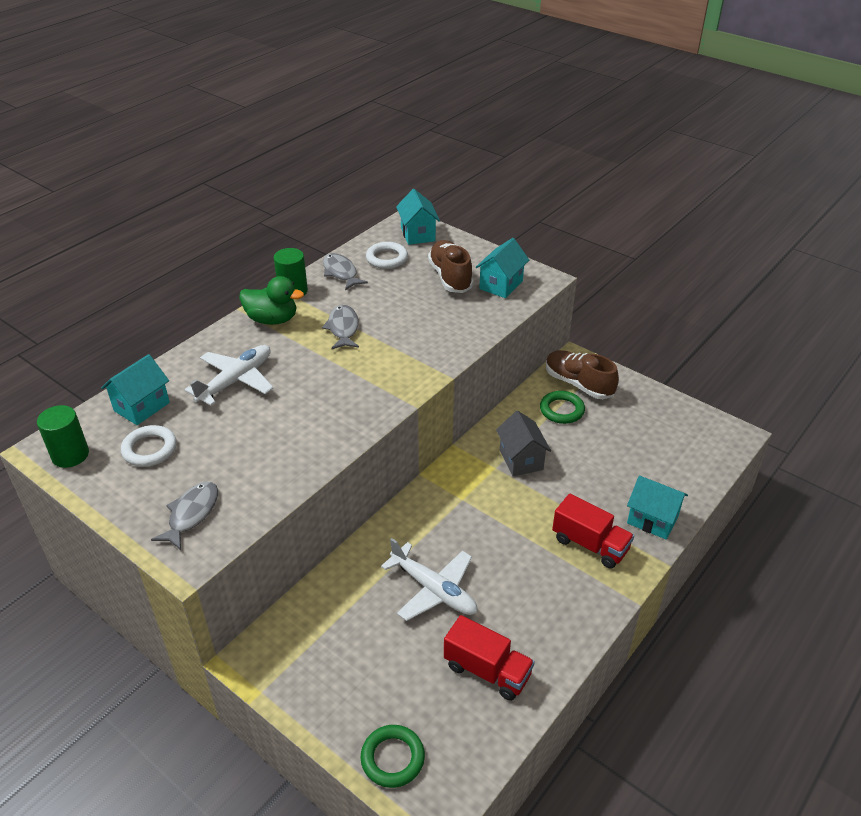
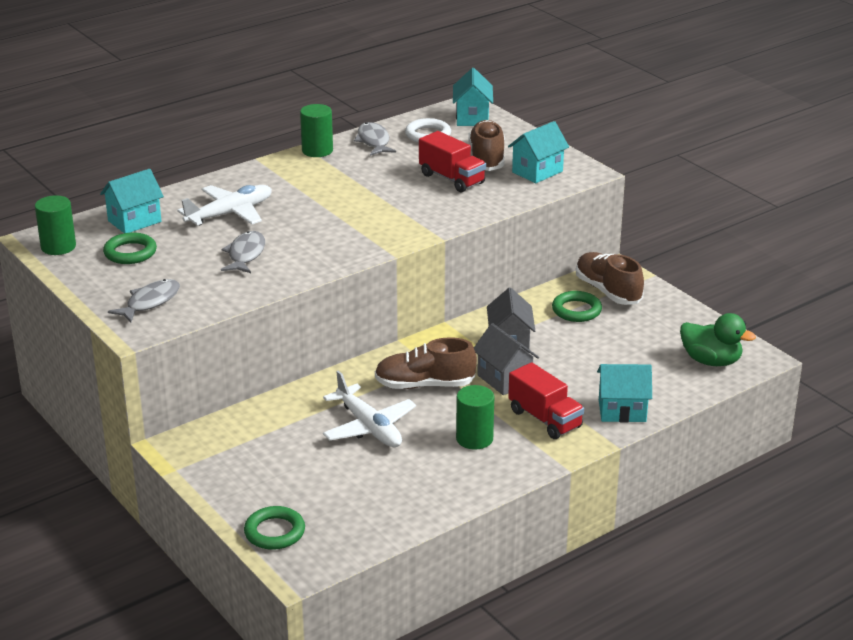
camera: 15 degrees right, 10 degrees down
white ring [121,425,177,467] -> green ring [103,233,157,264]
green duck [239,276,304,325] -> green duck moved to [680,313,756,366]
grey fish [322,305,359,349] -> grey fish moved to [221,231,265,273]
red truck [444,615,535,701] -> red truck moved to [419,131,486,192]
turquoise house [627,476,688,540] -> turquoise house turned 45 degrees counterclockwise [597,364,652,422]
none -> brown shoe [375,337,477,389]
none -> green cylinder [456,385,494,450]
none -> grey house [474,323,539,395]

